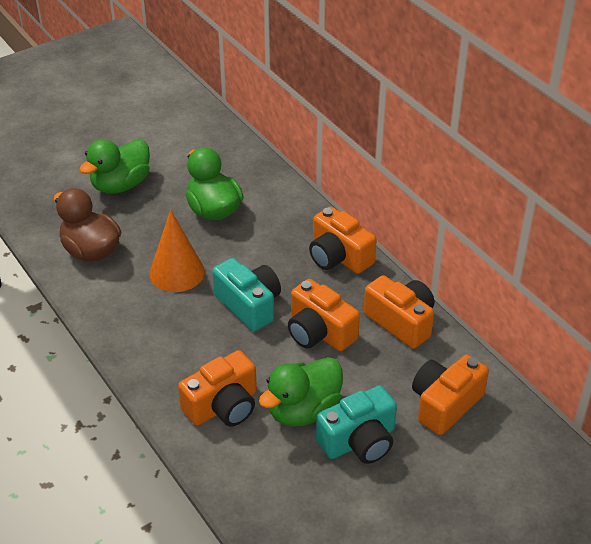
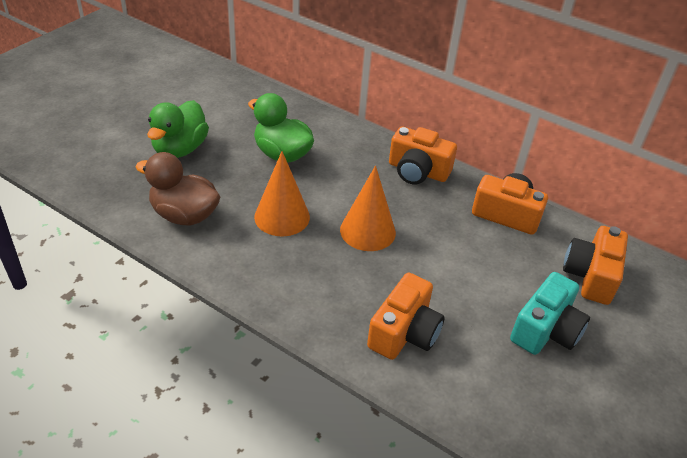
camera: 25 degrees left, 0 degrees up
turquoise camera [212,258,281,331] -> orange cone [340,165,396,251]
green duck [259,357,343,426] -> none
orange camera [288,279,360,351] -> none

